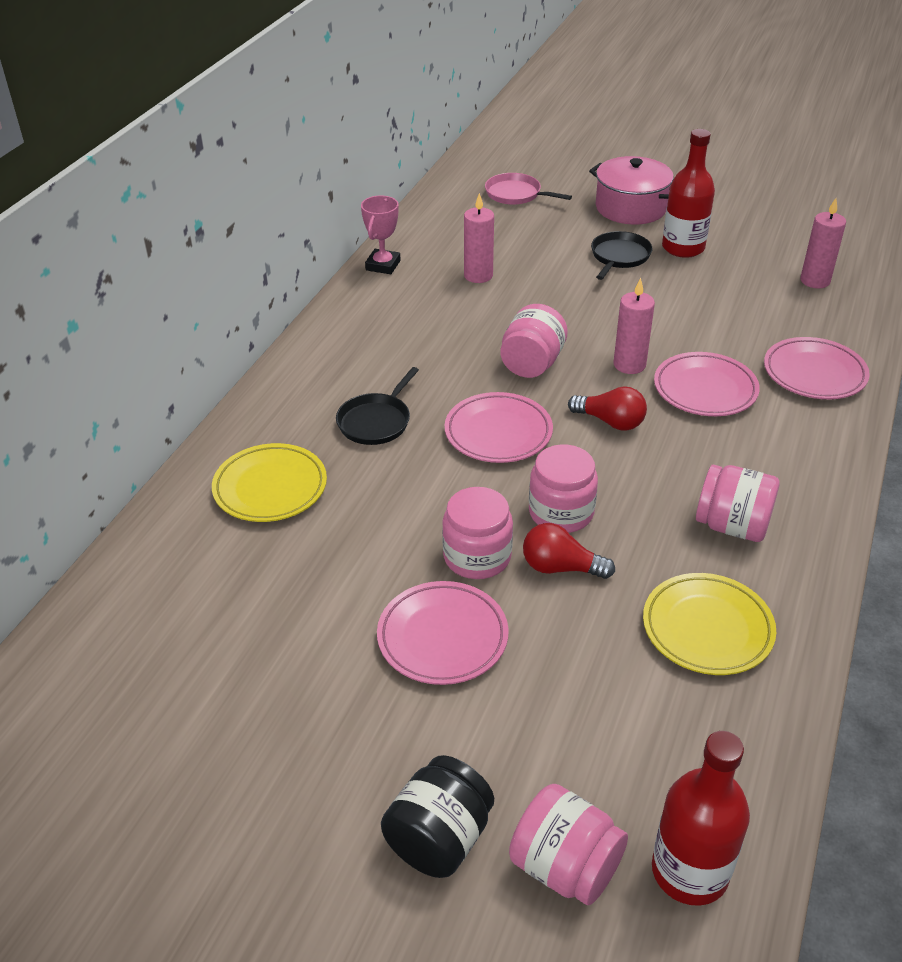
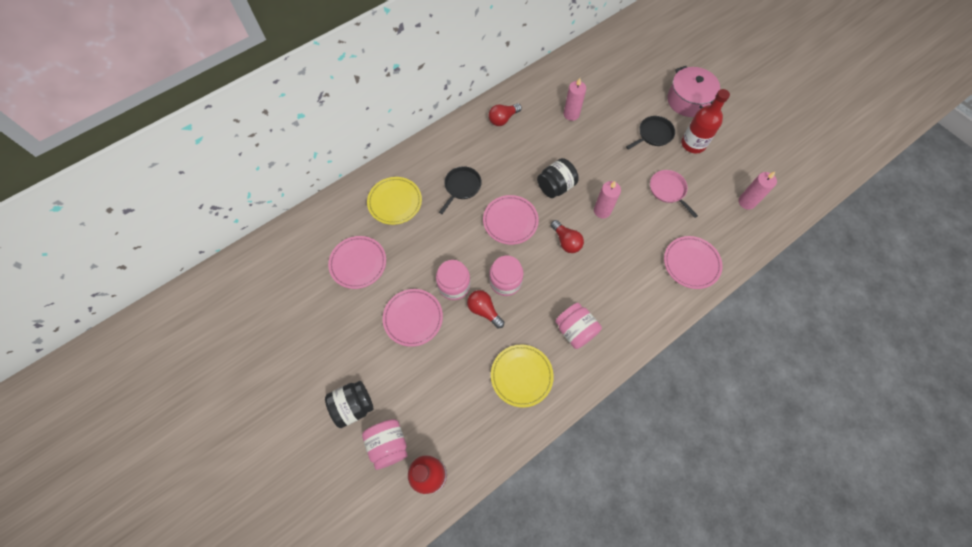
camera: 30 degrees right, 25 degrees up
black pan [336,367,419,445] -> black pan turned 150 degrees clockwise [439,166,482,214]
pink trophy [361,195,401,274] -> none
pink pan [485,173,572,205] -> pink pan moved to [650,170,698,218]
pink jar [500,304,568,378] -> black jar [537,158,579,198]
pink plate [654,352,760,416] -> pink plate moved to [328,236,386,289]
none -> red light bulb [489,103,522,126]

